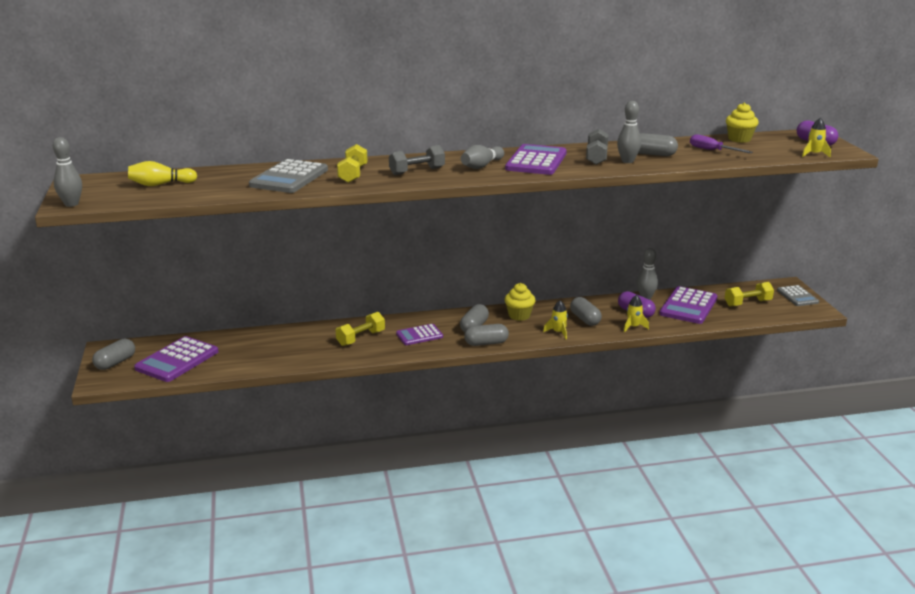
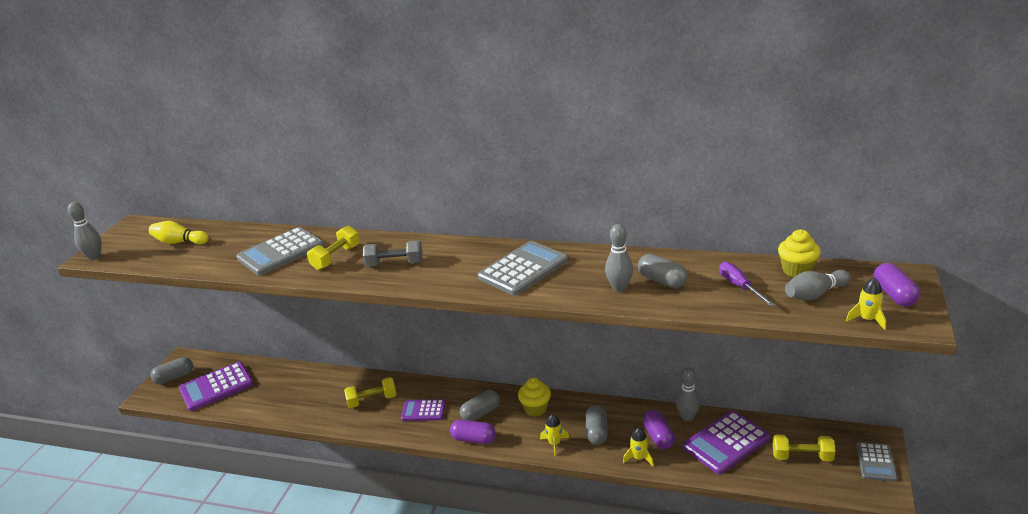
camera: 30 degrees right, 5 degrees up
grey bowling pin [461,145,504,169] -> grey bowling pin moved to [785,270,851,300]
grey capsule [464,324,509,346] -> purple capsule [450,420,496,444]
purple calculator [505,144,567,175] -> grey calculator [478,241,568,296]
grey dumbbell [586,129,608,165] -> none

